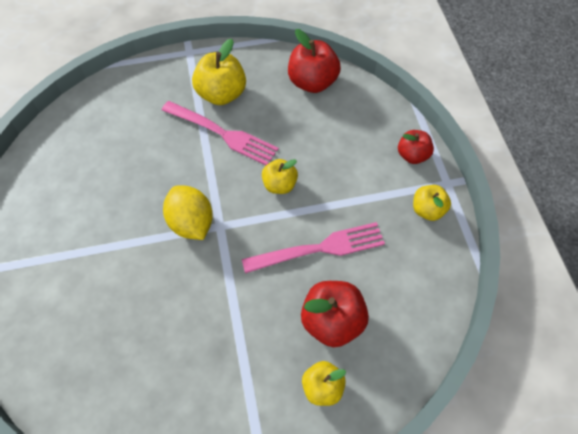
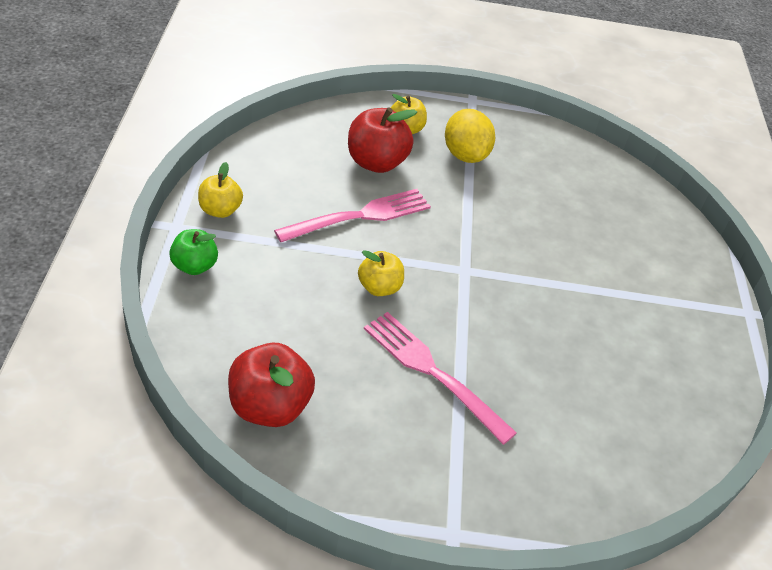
camera: 170 degrees left, 15 degrees down
yellow lemon [163,185,213,240] -> yellow lemon moved to [445,109,495,163]
yellow apple [192,39,246,105] -> none
pink fork [242,222,385,273] -> pink fork turned 150 degrees clockwise [274,189,431,242]
red apple [398,130,434,164] -> green apple [169,229,218,275]

